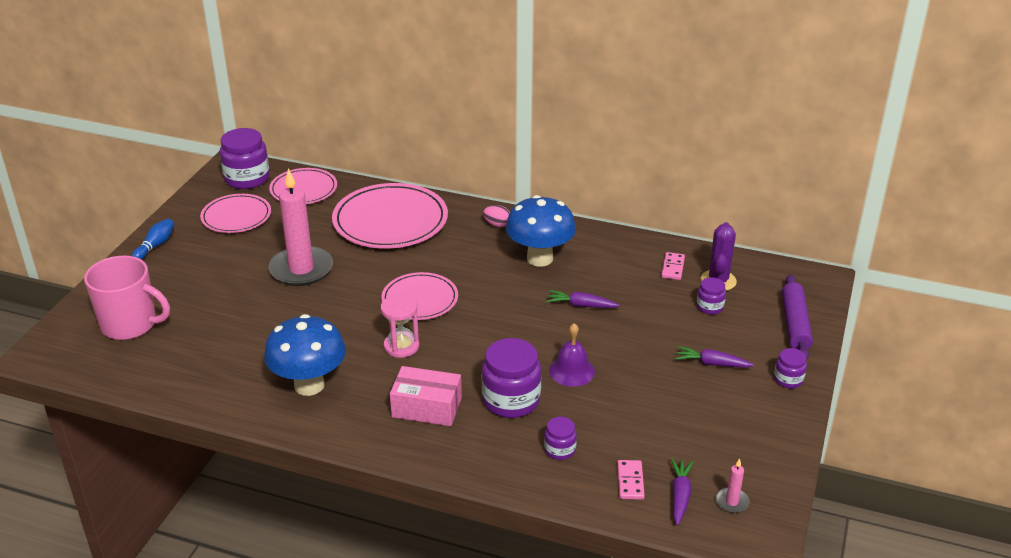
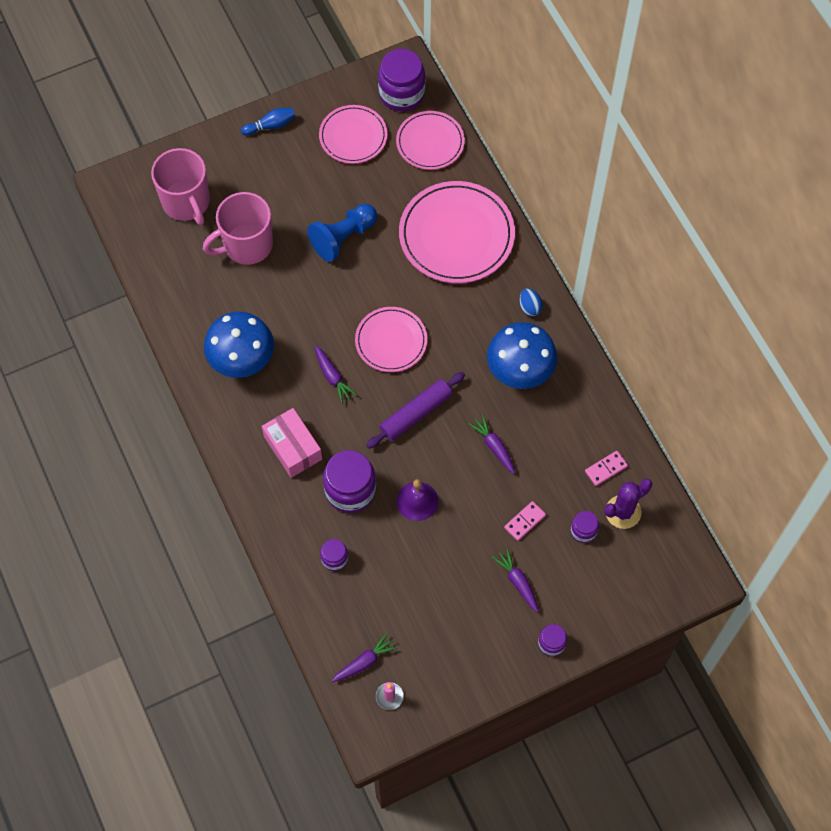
camera: 45 degrees right, 30 degrees up
pink candle [268,168,333,286] -> blue pawn [307,204,377,262]
pink hourglass [381,294,419,358] -> purple carrot [315,345,357,404]
pink egg [483,205,510,227] -> blue egg [519,288,543,316]
pink domino [617,460,645,500] -> pink domino moved to [504,501,546,541]
purple rolling pin [782,274,813,360] -> purple rolling pin moved to [366,372,465,449]
none -> pink mug [203,192,273,265]

